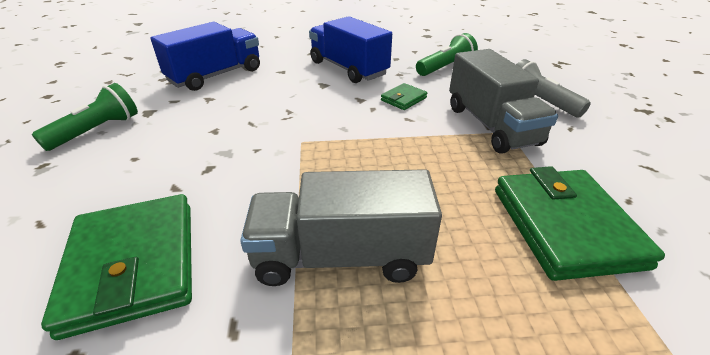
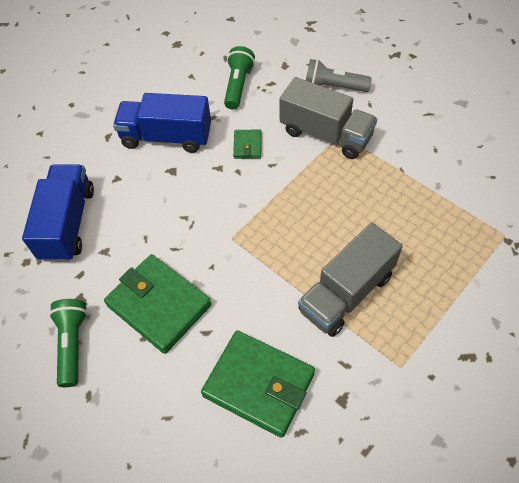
camera: 40 degrees left, 20 degrees up
green wallet [495,166,665,281] -> green wallet moved to [104,254,212,354]

